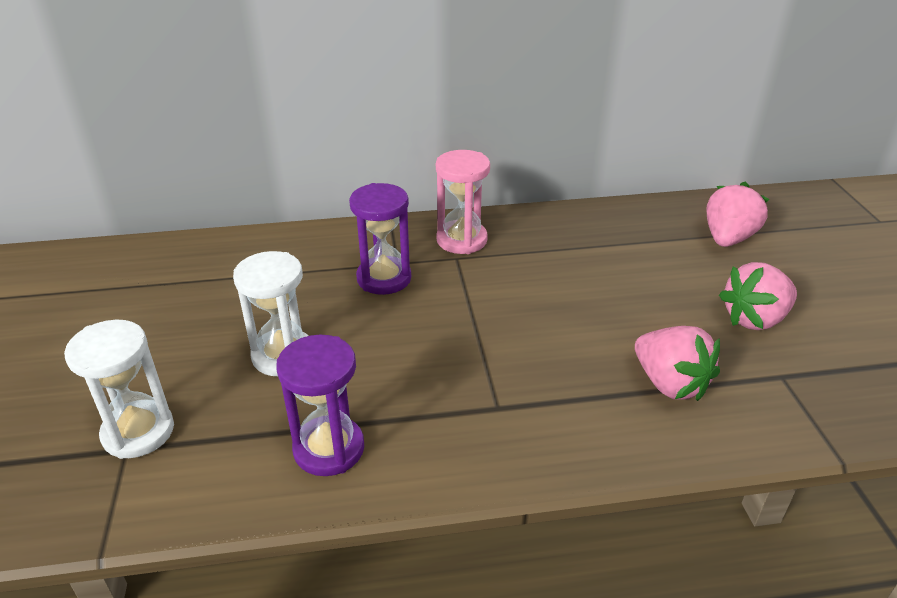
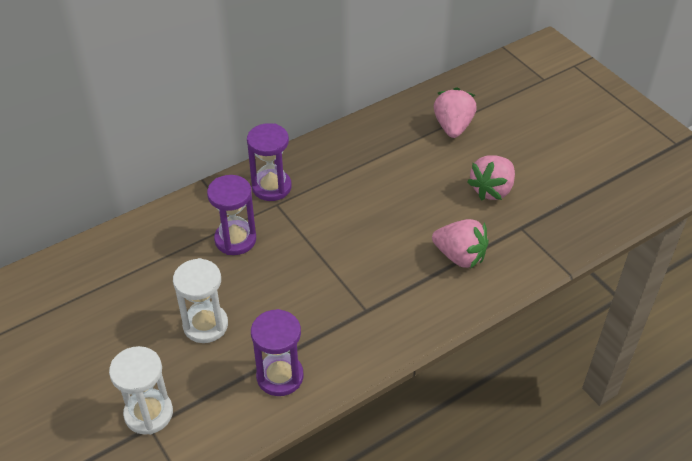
camera: 25 degrees left, 10 degrees up
pink hourglass [436,150,490,254] -> purple hourglass [247,123,291,201]

